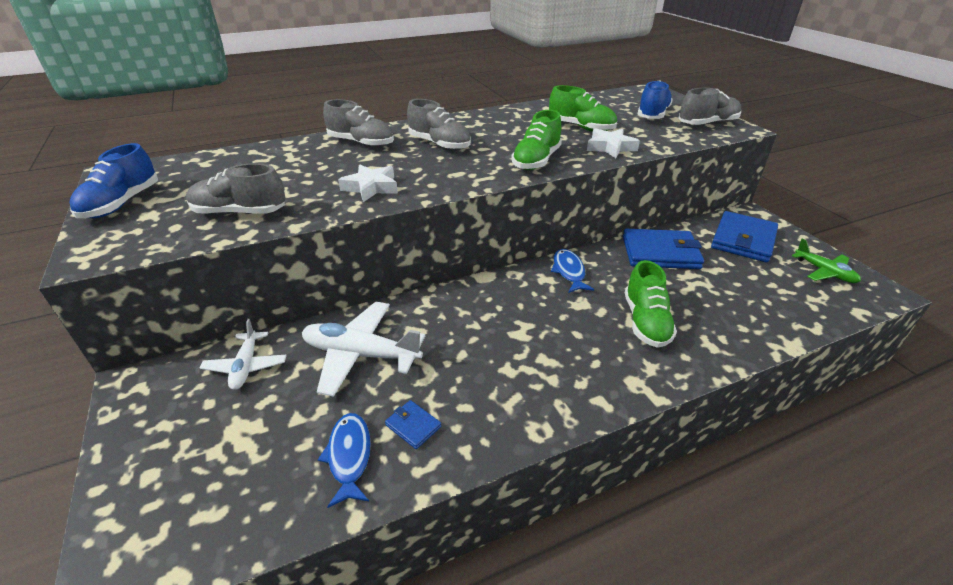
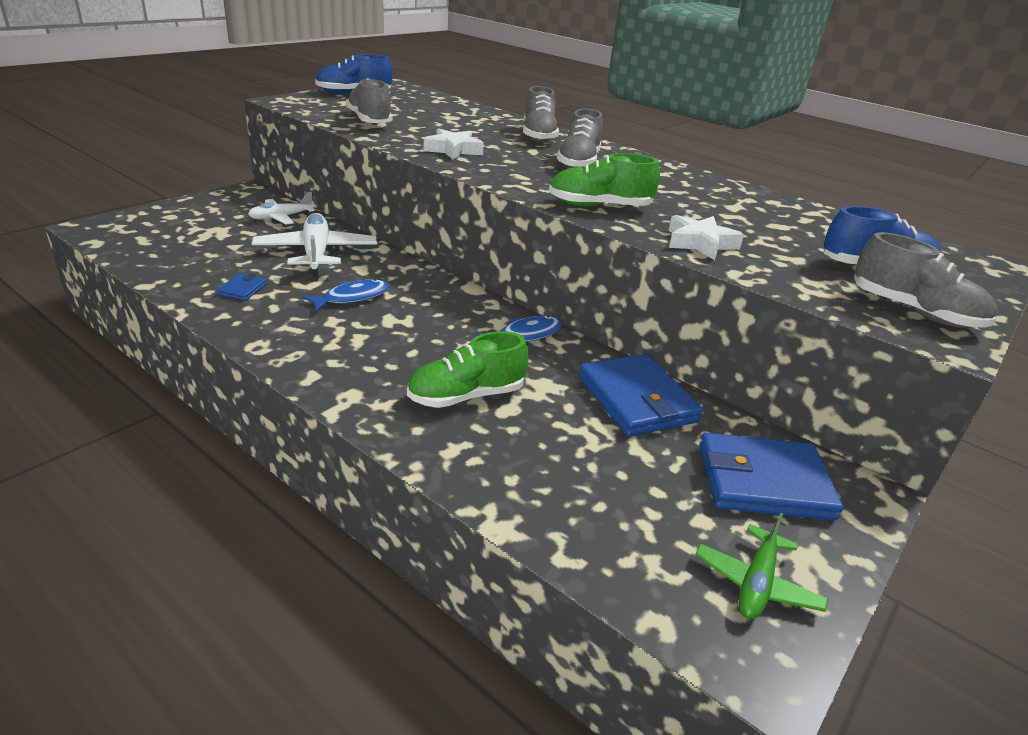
camera: 60 degrees right, 5 degrees down
blue fish [318,413,371,508] -> blue fish moved to [302,279,390,311]
green shoe [549,85,617,132] -> none

